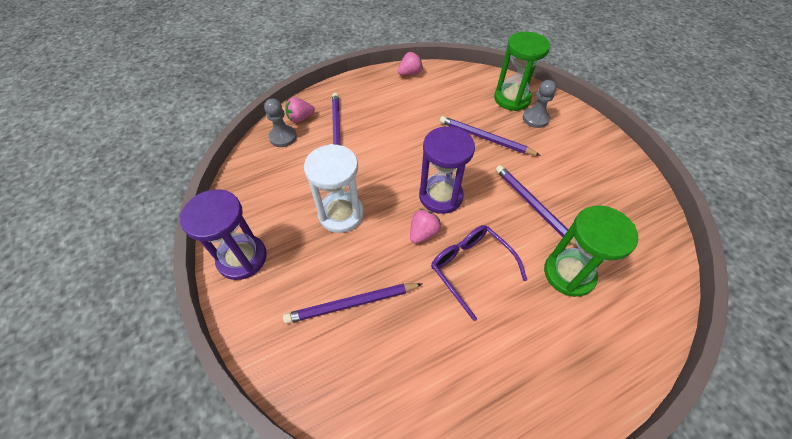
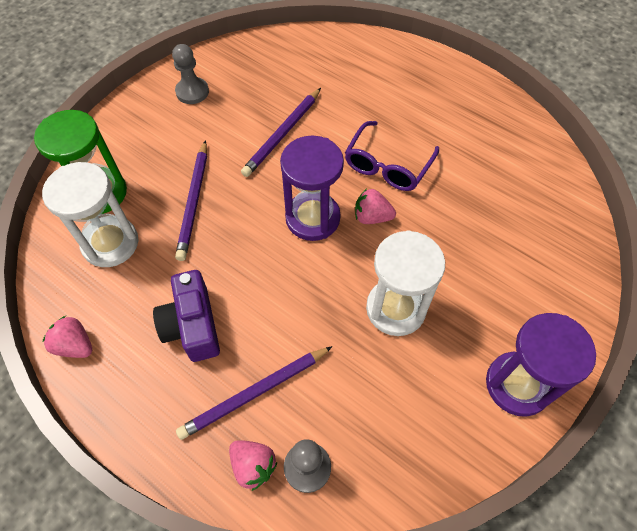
camera: 115 degrees left, 5 degrees up
purple pencil [283,283,422,324] -> none
grey pawn [523,80,556,128] -> grey pawn moved to [172,44,209,104]
green hourglass [544,206,639,297] -> none
none -> white hourglass [42,162,139,267]
none -> purple camera [153,270,220,362]

